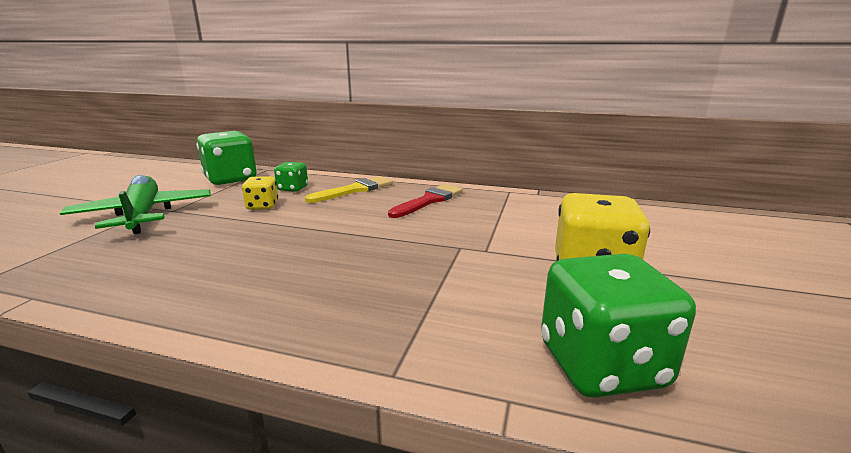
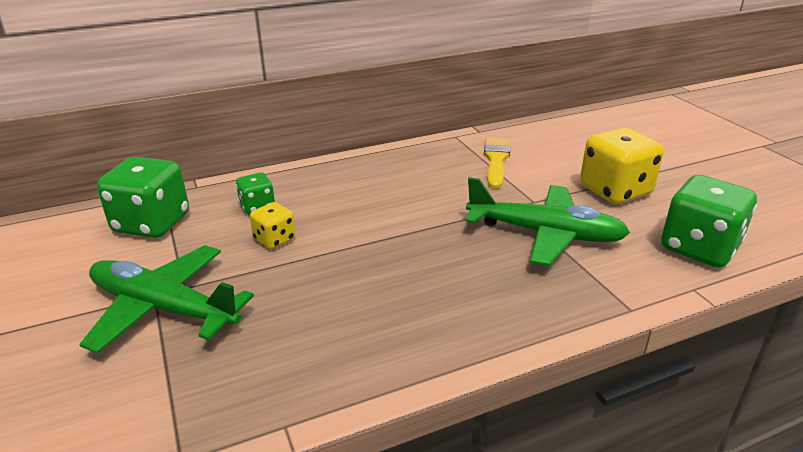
camera: 40 degrees left, 10 degrees up
yellow brush [305,176,393,203] -> yellow brush moved to [484,137,510,189]
red brush [388,184,463,218] -> none
none -> green plane [466,177,630,266]

